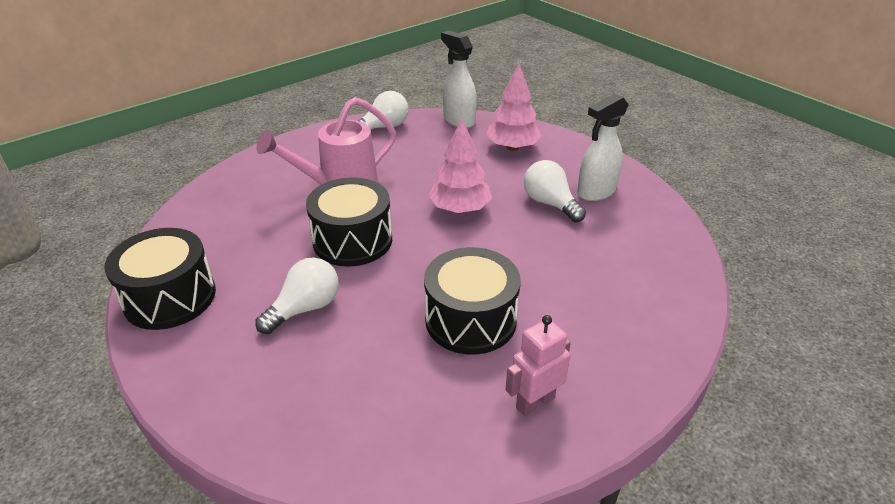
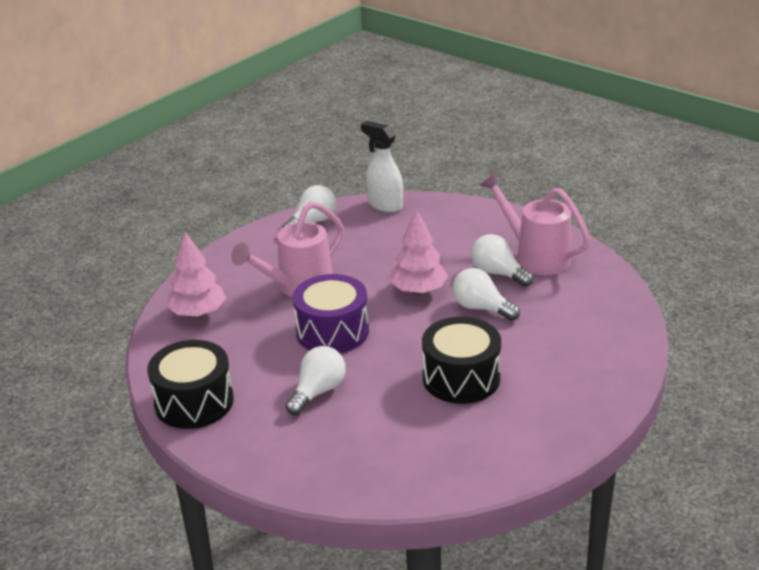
camera: 10 degrees left, 5 degrees down
black drum [306,177,392,267] -> purple drum [293,274,369,353]
pink tree [486,64,542,151] -> pink tree moved to [166,231,226,317]
pink robot [505,315,571,417] -> none
white spray bottle [577,93,629,201] -> pink watering can [480,172,591,275]
none -> white light bulb [452,268,520,321]

